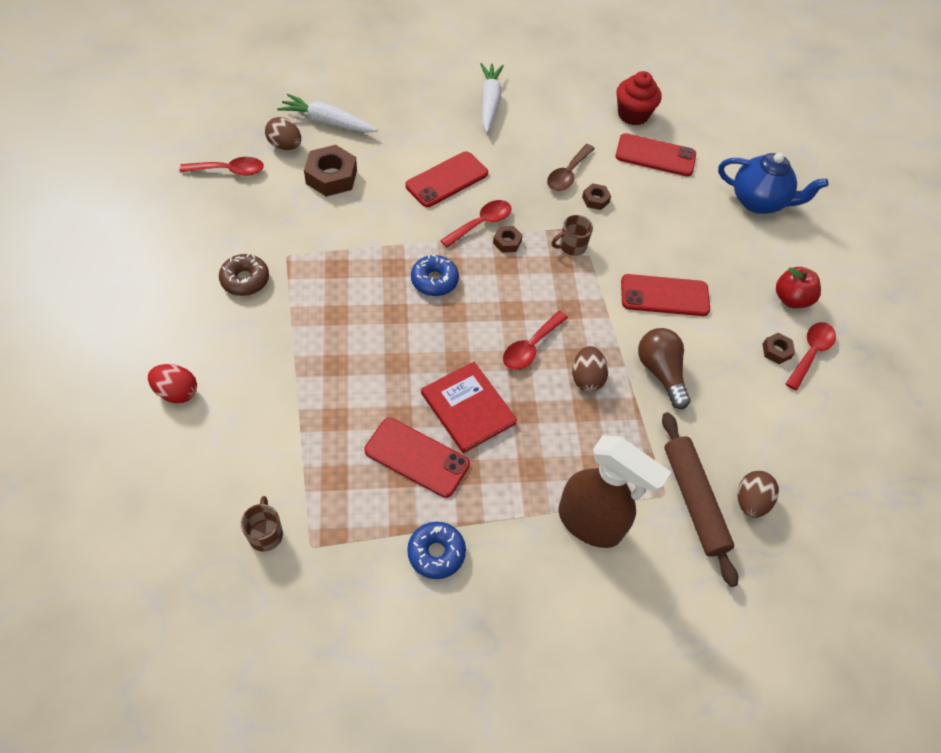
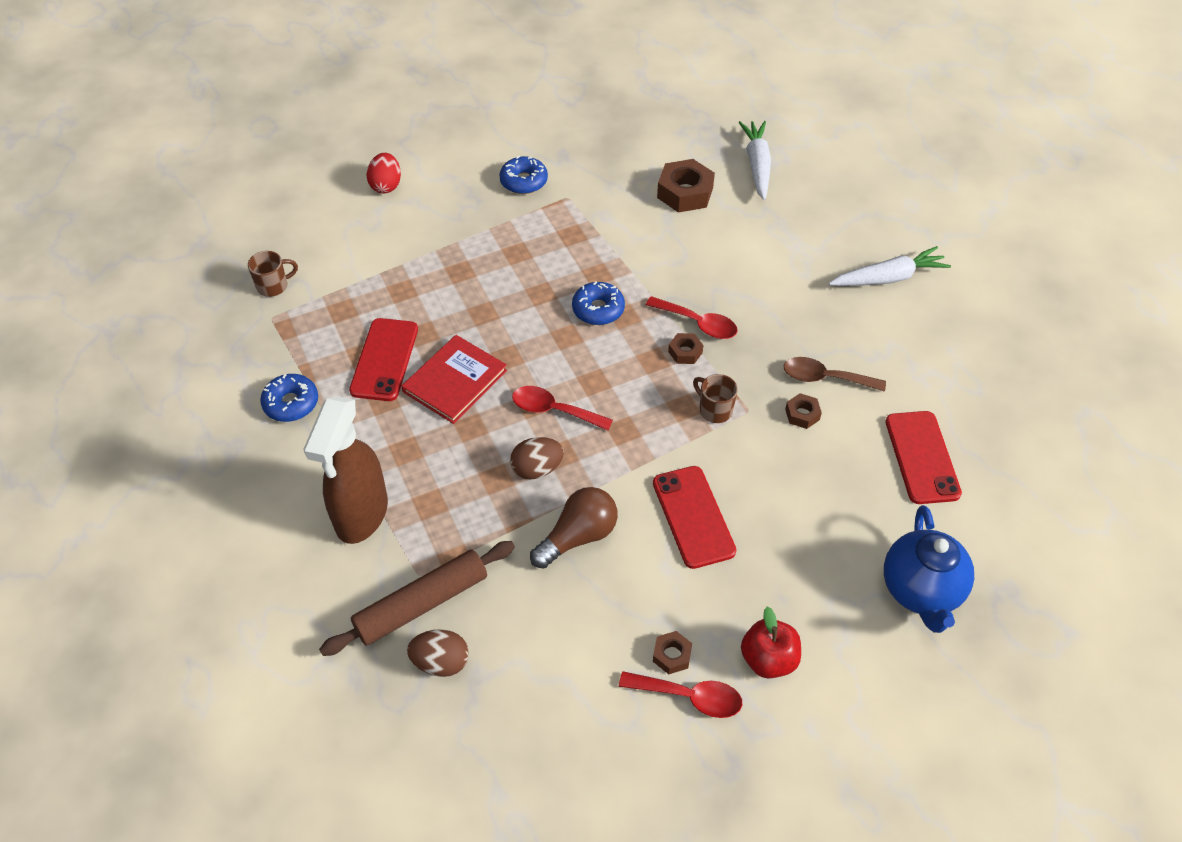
camera: 75 degrees right, 5 degrees down
red spoon [180,157,264,176] -> none
brown donut [219,254,269,296] -> blue donut [499,156,548,194]
brown egg [265,117,301,150] -> none
red phone [405,151,488,207] -> none
red cupcake [616,71,662,125] -> none

